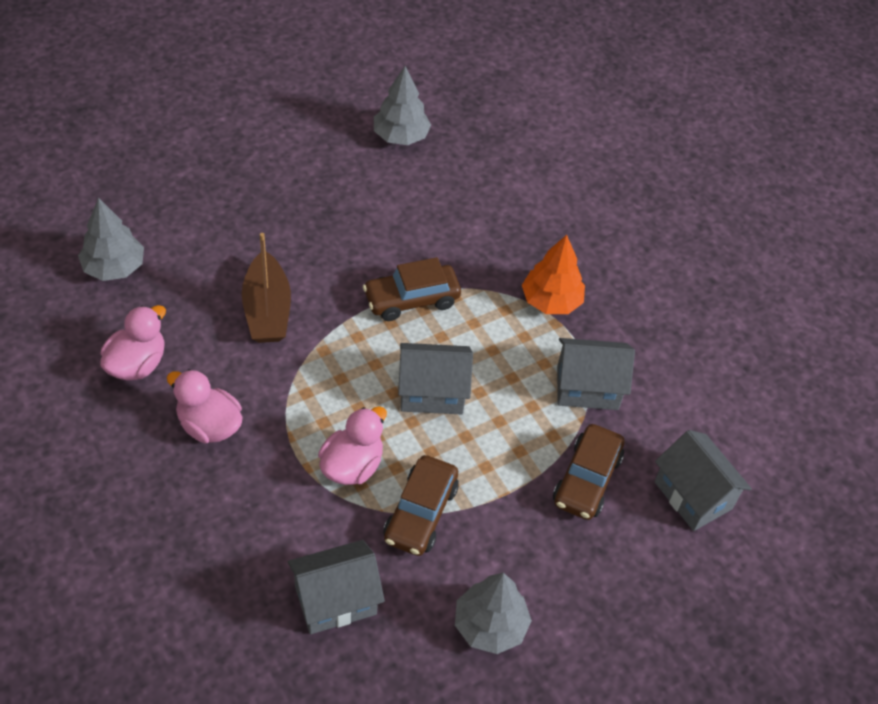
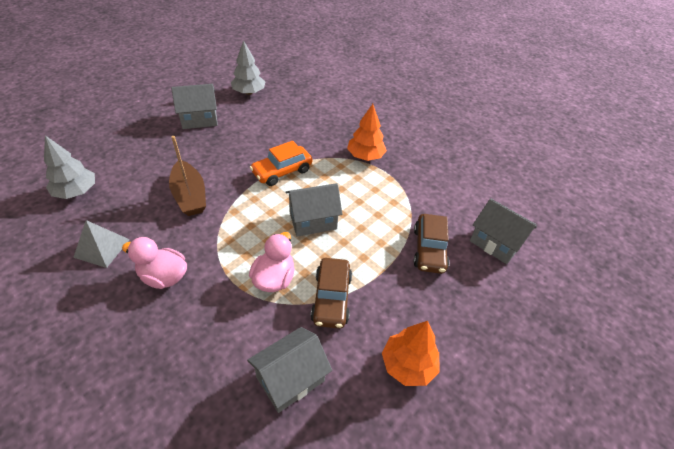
camera: 15 degrees left, 5 degrees down
pink duck [100,305,166,381] -> grey pyramid [73,220,130,268]
brown car [363,257,461,321] -> orange car [250,141,312,186]
grey tree [455,573,532,654] -> orange tree [382,321,440,386]
grey house [557,338,635,410] -> grey house moved to [171,84,218,129]

